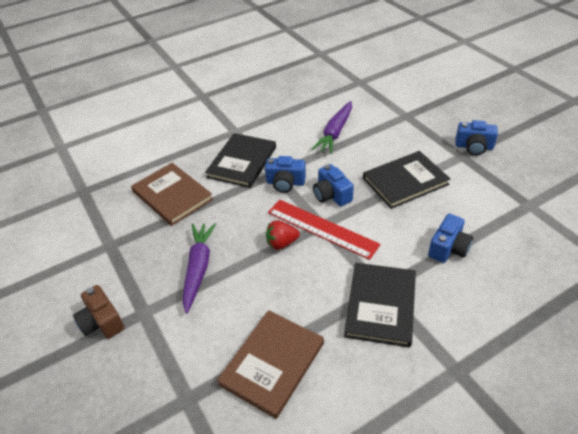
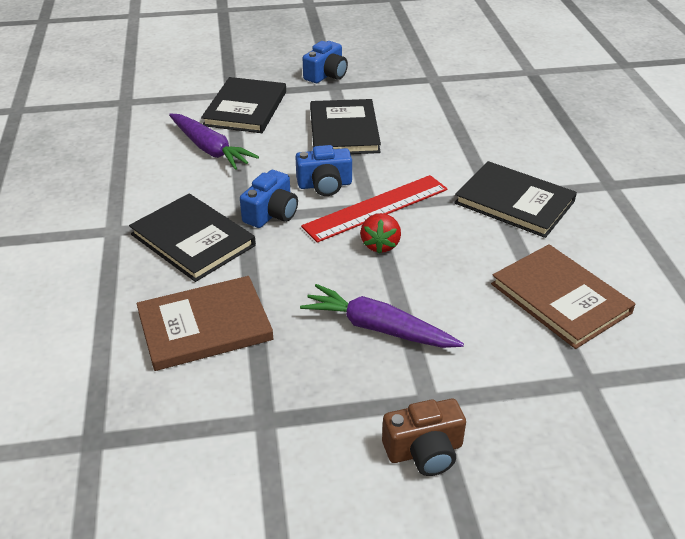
camera: 70 degrees left, 5 degrees down
blue camera [428,214,473,263] -> none
none -> black book [201,77,286,133]

